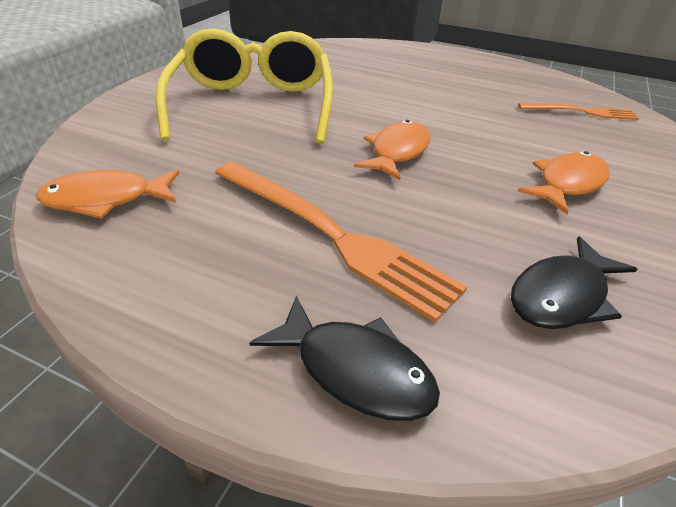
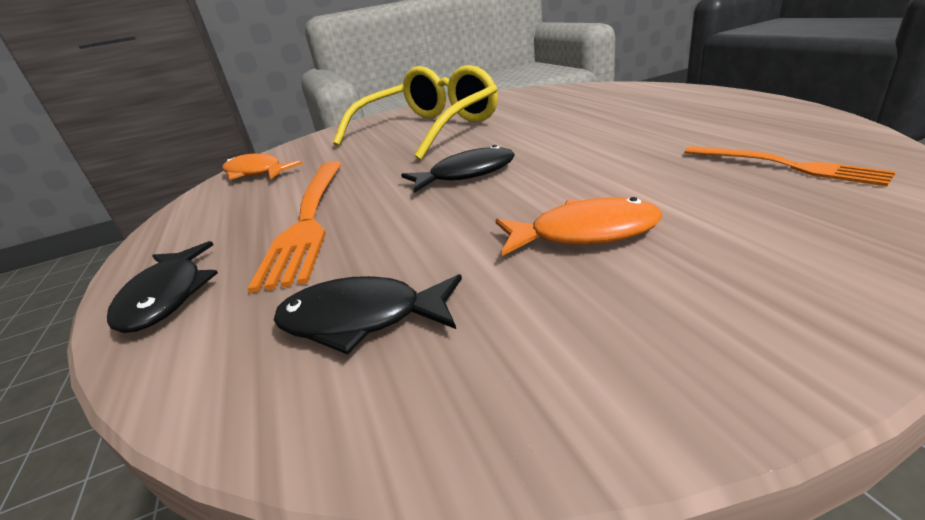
camera: 50 degrees right, 10 degrees down
orange fish [354,120,430,180] -> black fish [401,145,515,193]

